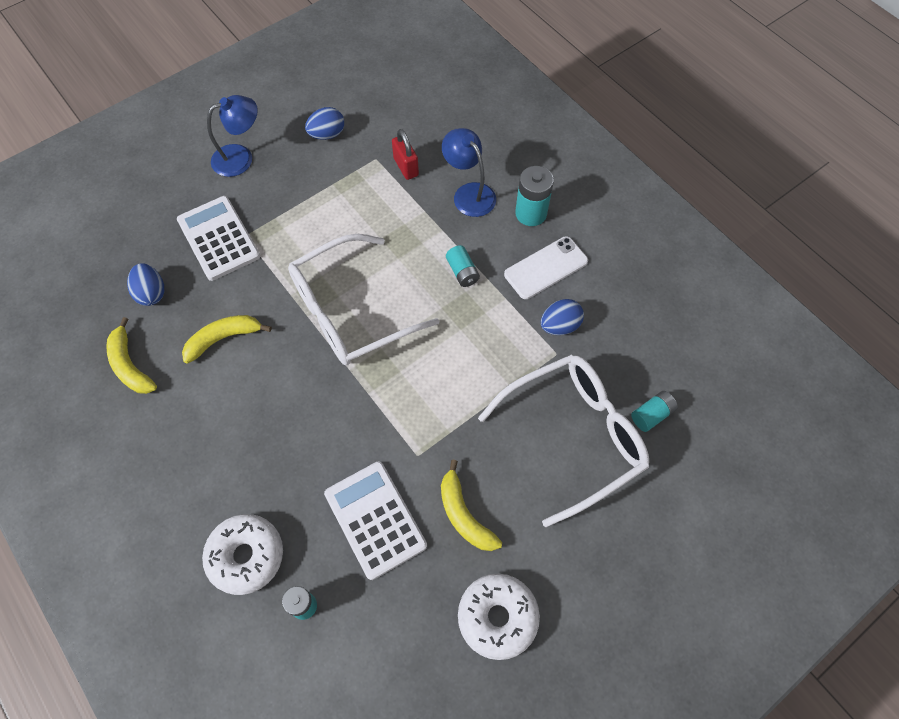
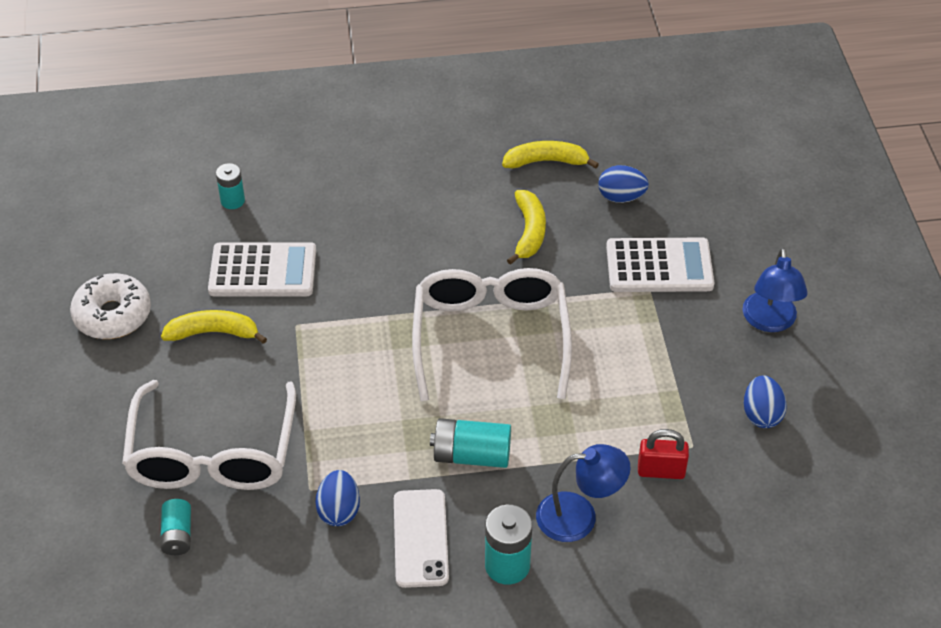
camera: 120 degrees right, 15 degrees down
white donut [202,514,283,595] -> none
turquoise battery [446,245,480,287] -> turquoise battery [430,418,511,468], size x1.55

